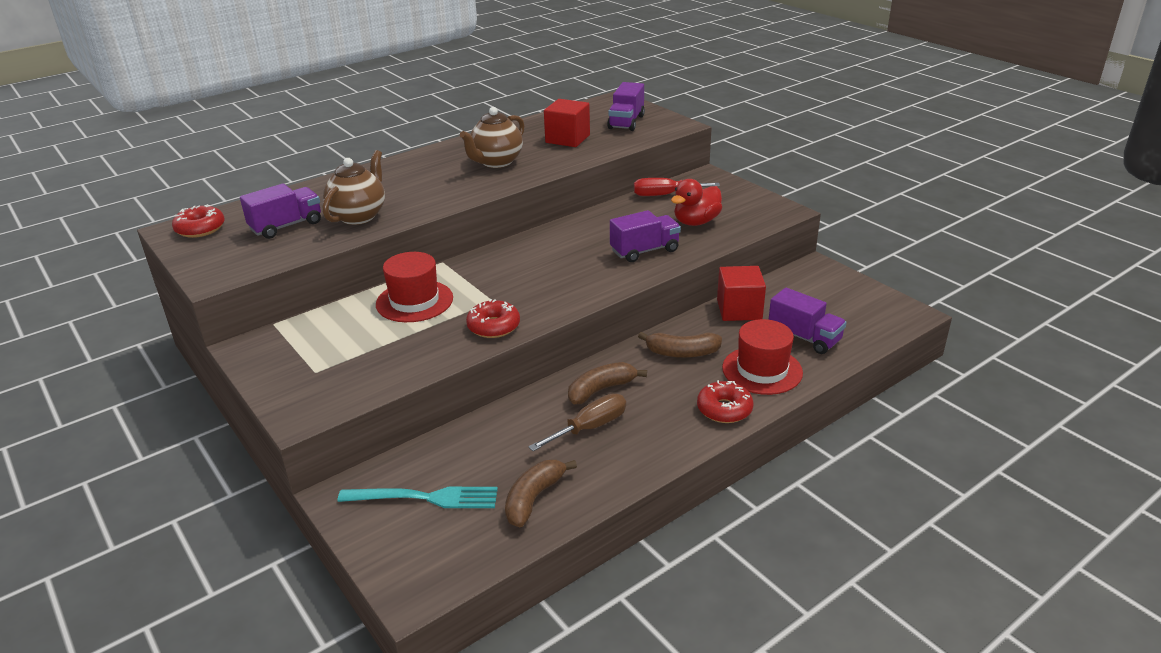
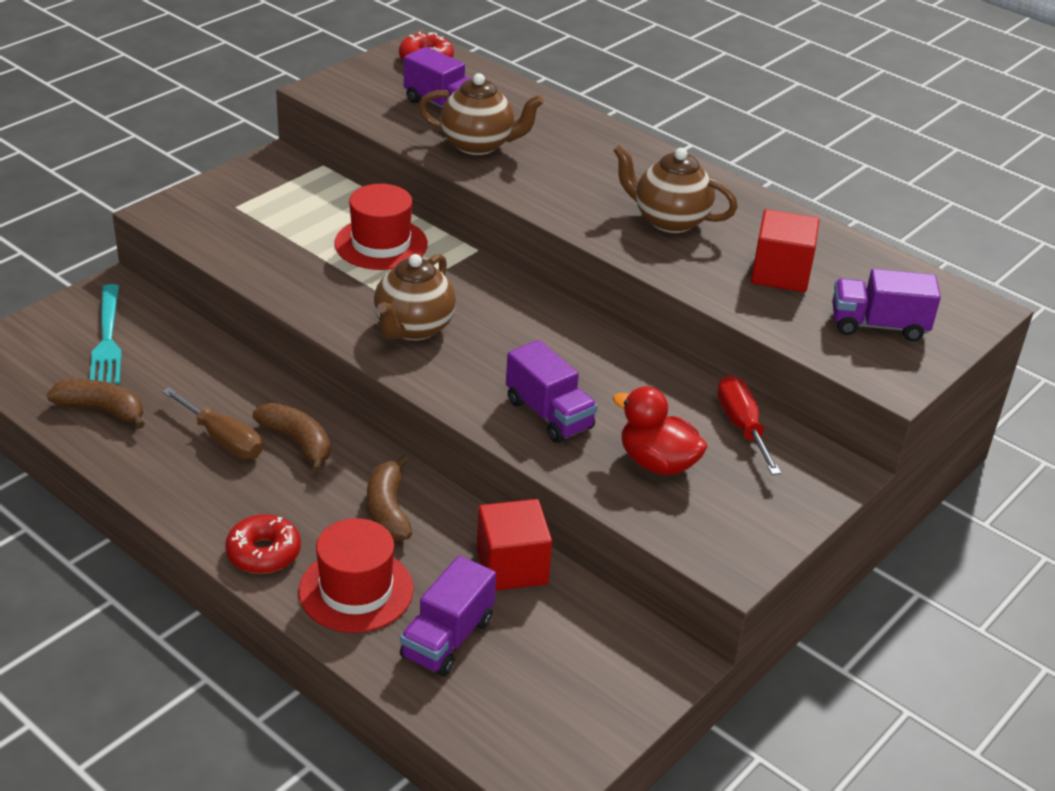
camera: 75 degrees right, 5 degrees up
red donut [466,299,520,338] -> none
none -> brown teapot [374,254,456,341]

